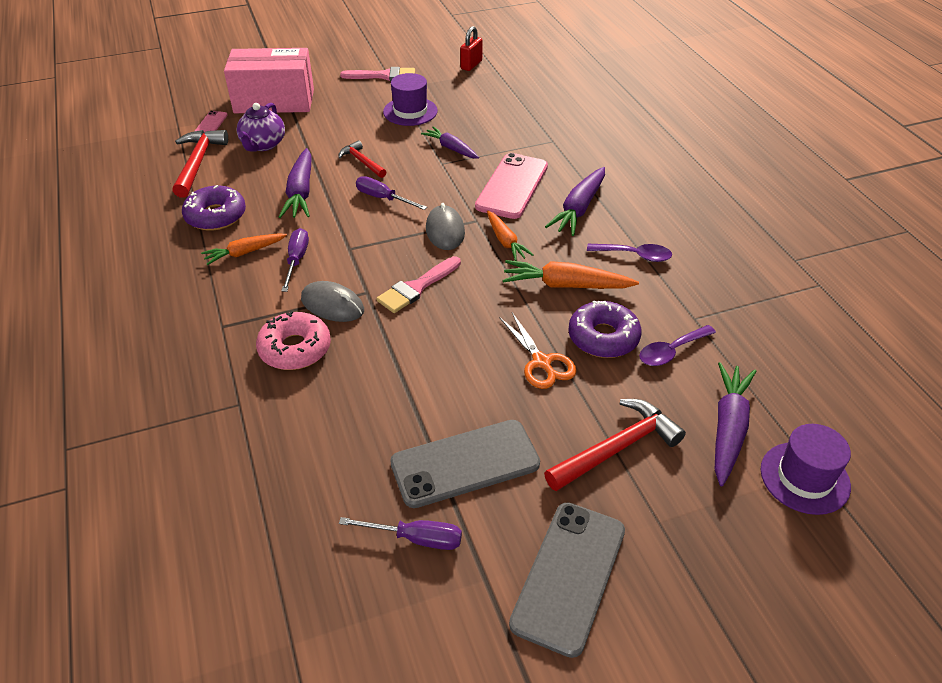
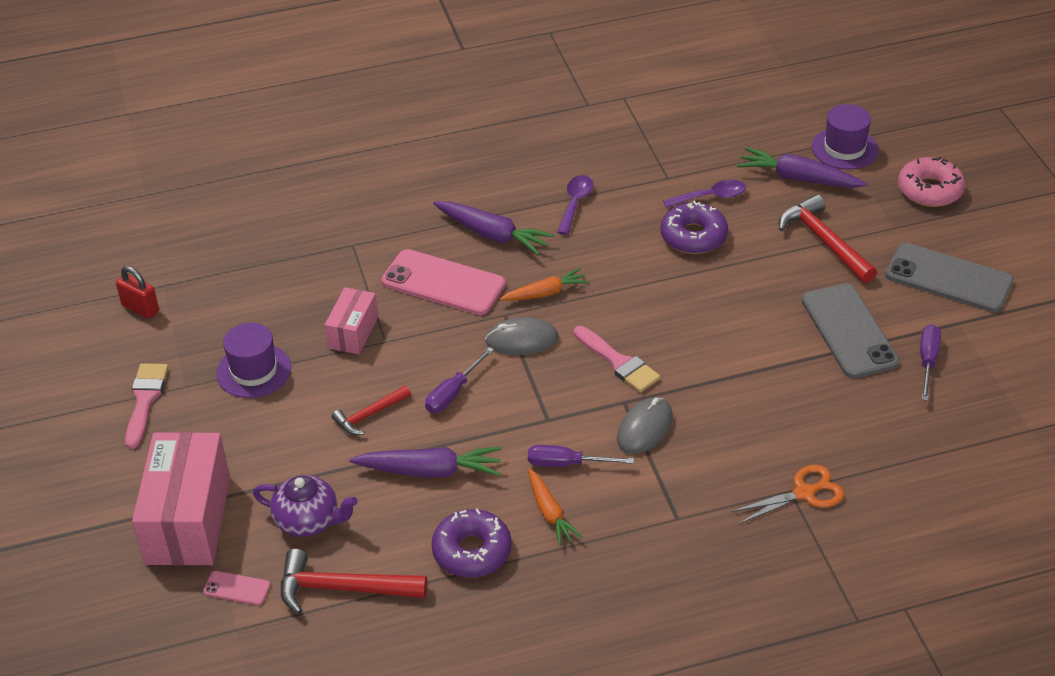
camera: 85 degrees left, 0 degrees up
pink donut [256,311,331,370] -> pink donut moved to [898,157,965,207]
purple carrot [421,127,479,159] -> pink box [325,287,378,354]
orange scissors [500,313,576,389] -> orange scissors moved to [731,465,844,524]
orange carrot [502,260,639,289] -> none
purple spoon [639,325,716,366] -> purple spoon turned 75 degrees counterclockwise [663,179,746,208]

